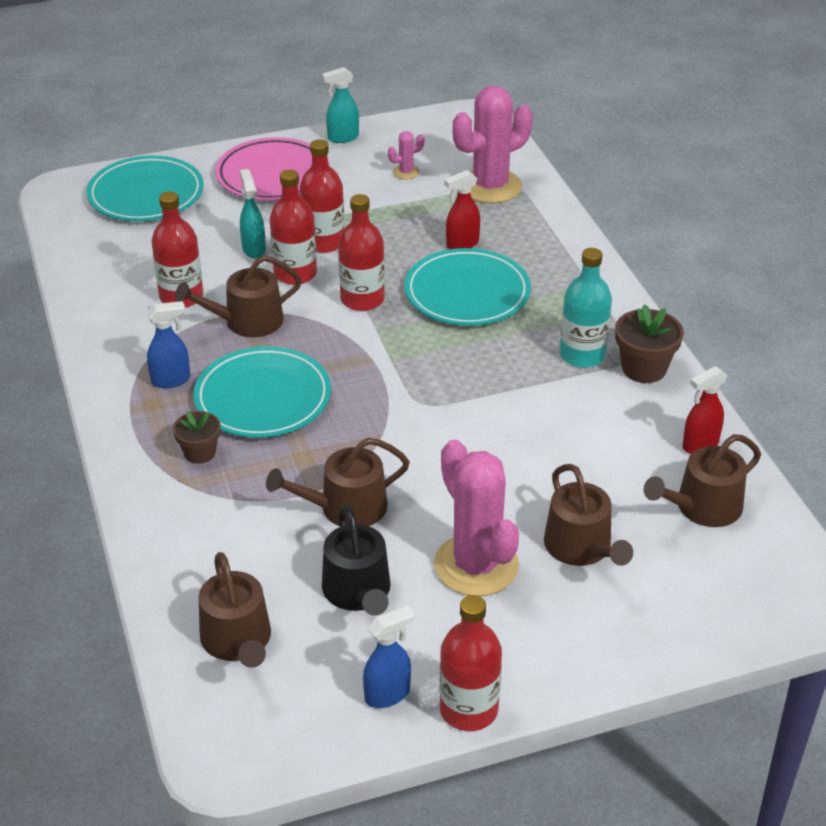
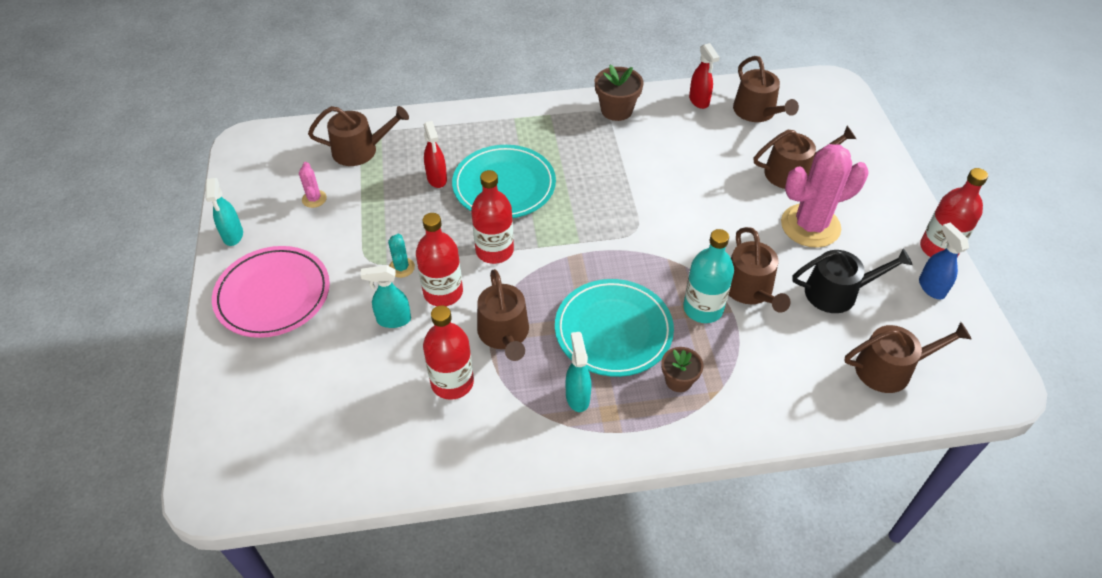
camera: 80 degrees left, 10 degrees up
turquoise plate [87,156,204,221] -> none
blue spray bottle [147,301,190,388] -> turquoise spray bottle [566,332,591,412]
red bottle [300,139,345,253] -> turquoise cactus [388,234,415,278]
pink cactus [453,86,533,203] -> brown watering can [308,106,409,166]
turquoise bottle [560,248,612,368] -> turquoise bottle moved to [683,229,734,323]

